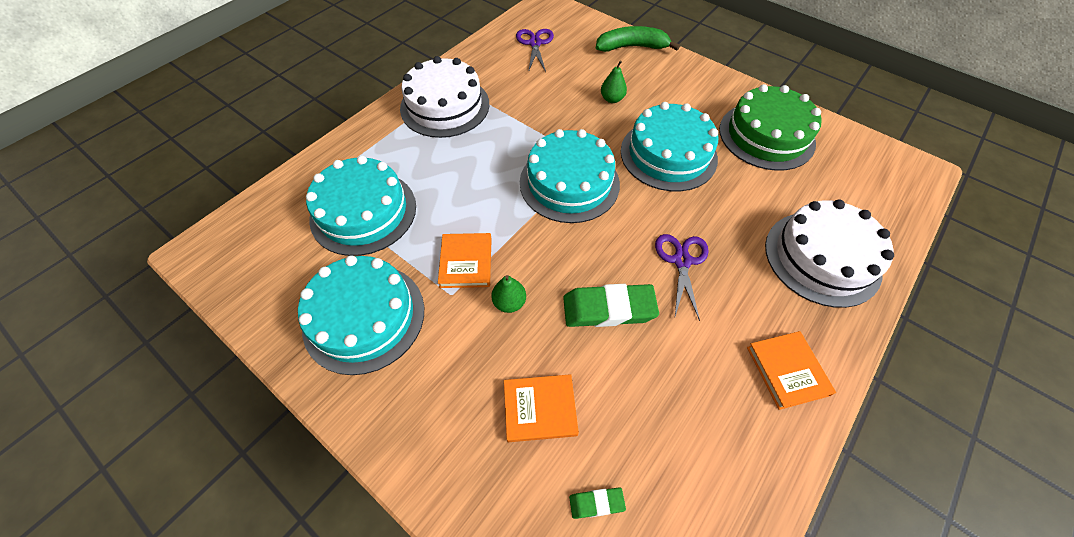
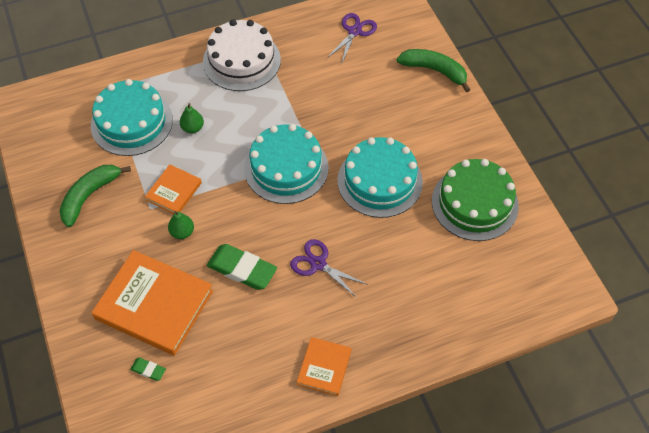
camera: 30 degrees right, 0 degrees up
turquoise cake [298,255,424,375] -> green banana [60,165,131,227]
orange book [504,374,579,442] -> orange book [91,250,213,356], size x1.91
green pear [601,61,627,103] -> green pear moved to [180,103,204,133]
purple scissors [655,234,709,321] -> purple scissors turned 90 degrees counterclockwise [290,239,368,298]
white cake [765,199,894,308] -> none

